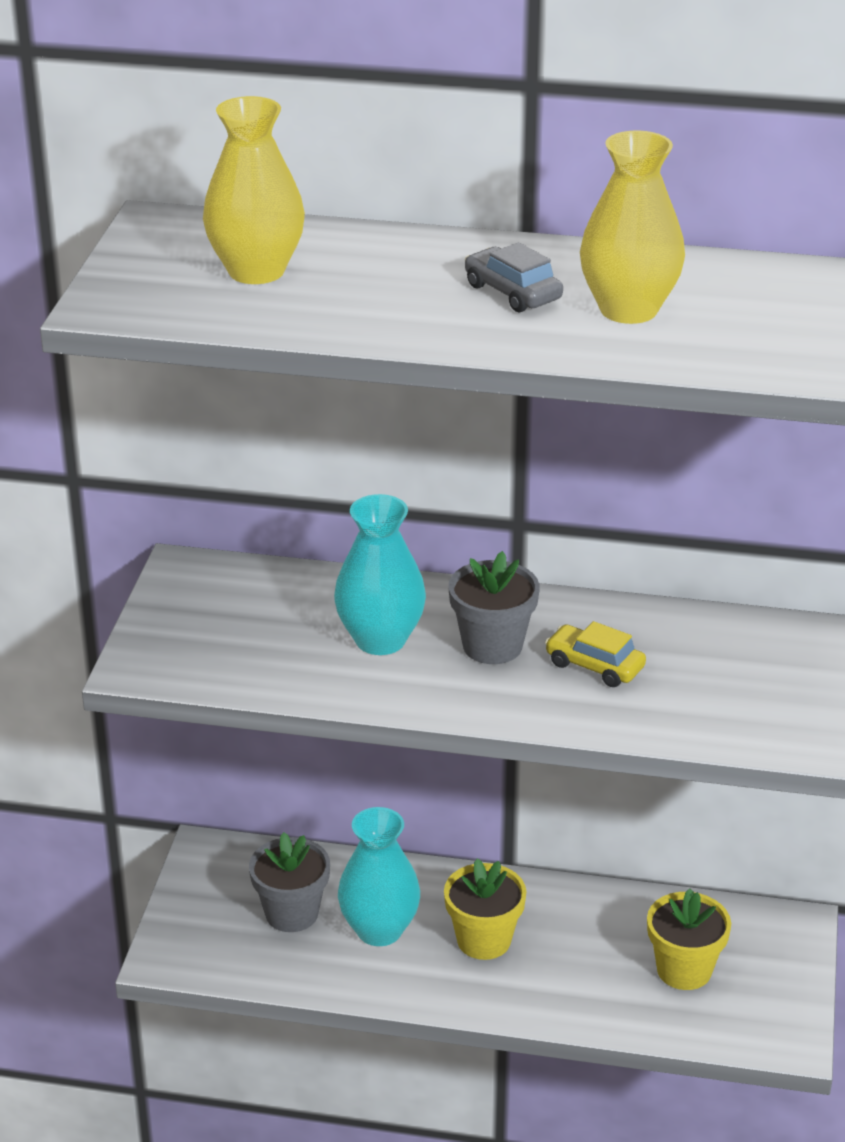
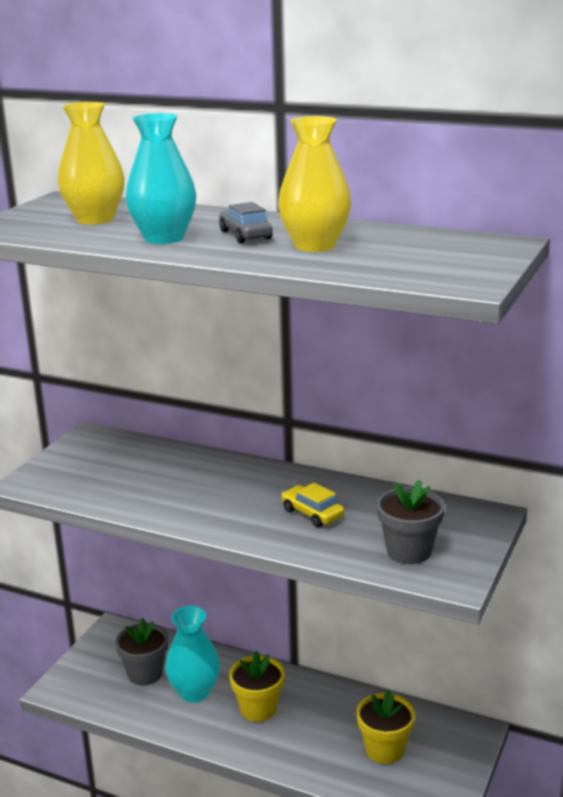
camera: 15 degrees right, 10 degrees down
turquoise vase [334,494,426,655] -> turquoise vase moved to [126,113,196,244]
grey flower pot [448,551,540,664] -> grey flower pot moved to [377,480,445,564]

